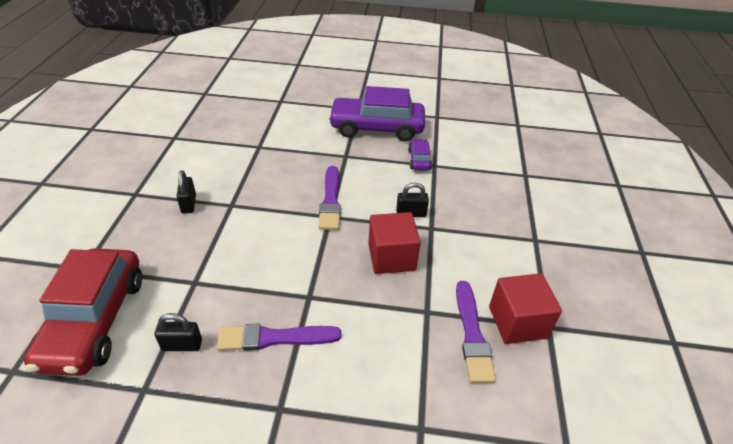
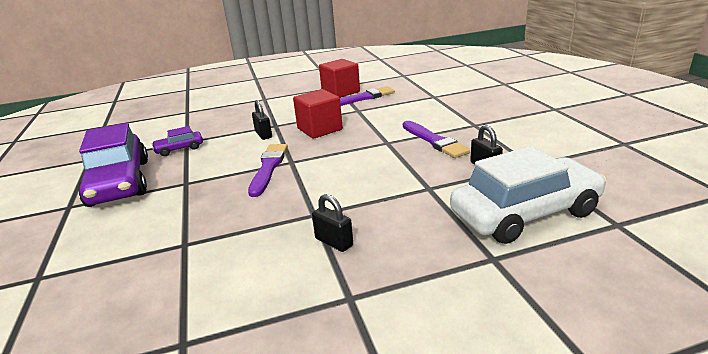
camera: 110 degrees left, 15 degrees down
red car [24,248,142,376] -> white car [450,146,607,244]
black padlock [176,170,196,214] -> black padlock turned 75 degrees clockwise [312,194,353,252]
purple brush [318,166,341,230] -> purple brush turned 60 degrees counterclockwise [248,144,288,197]

